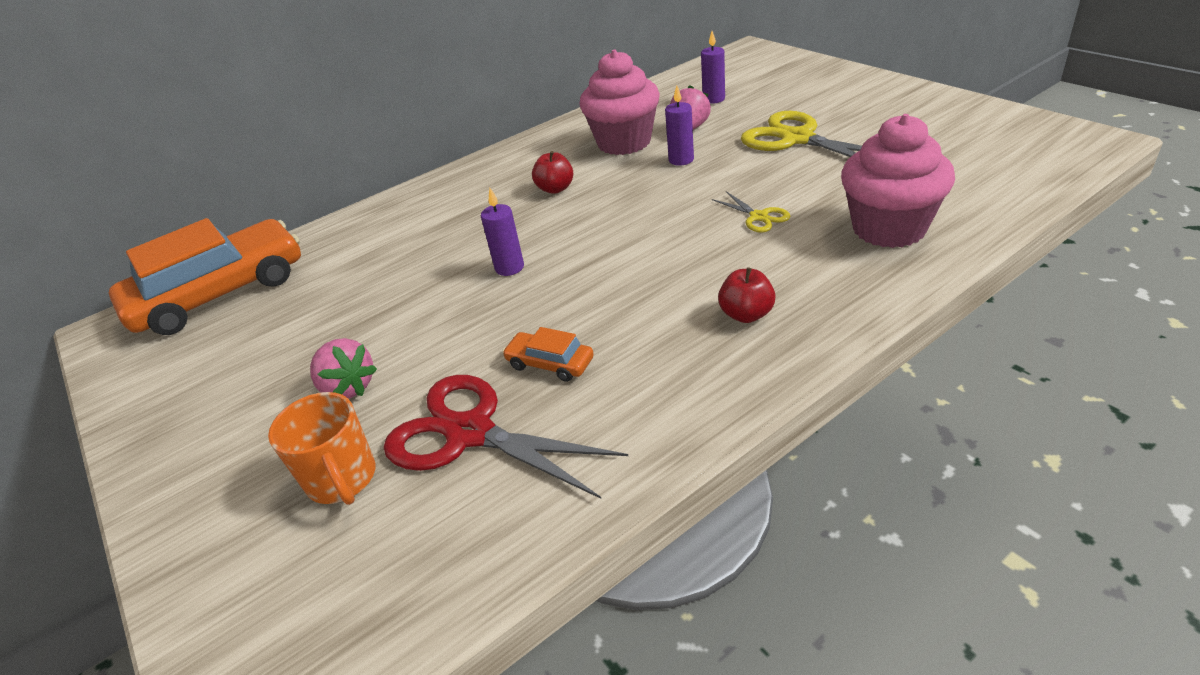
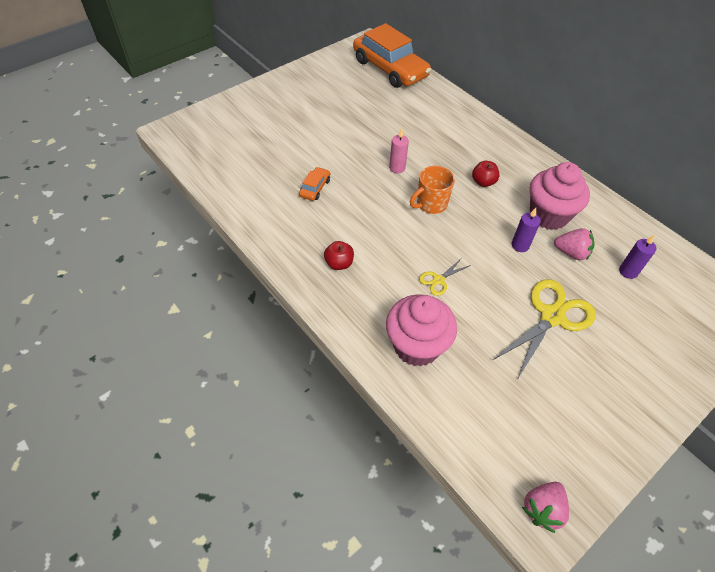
camera: 80 degrees right, 15 degrees up
orange mug [268,392,376,505] -> orange mug moved to [410,166,455,214]
pink strawberry [310,338,377,399] -> pink strawberry moved to [522,482,569,533]
red scissors [384,375,628,499] -> none
purple candle [481,188,524,276] -> pink candle [389,128,409,173]

